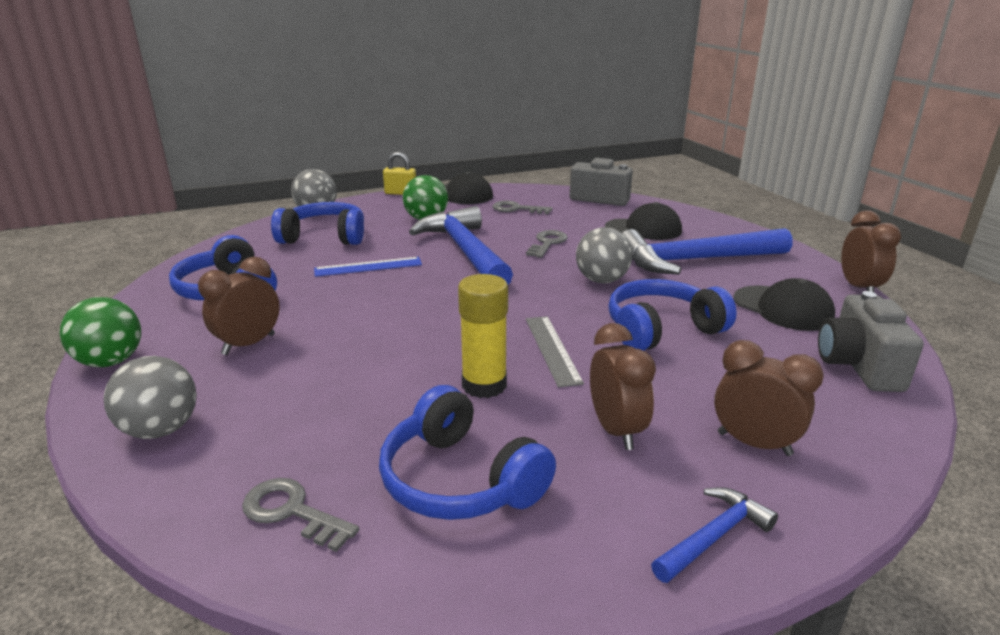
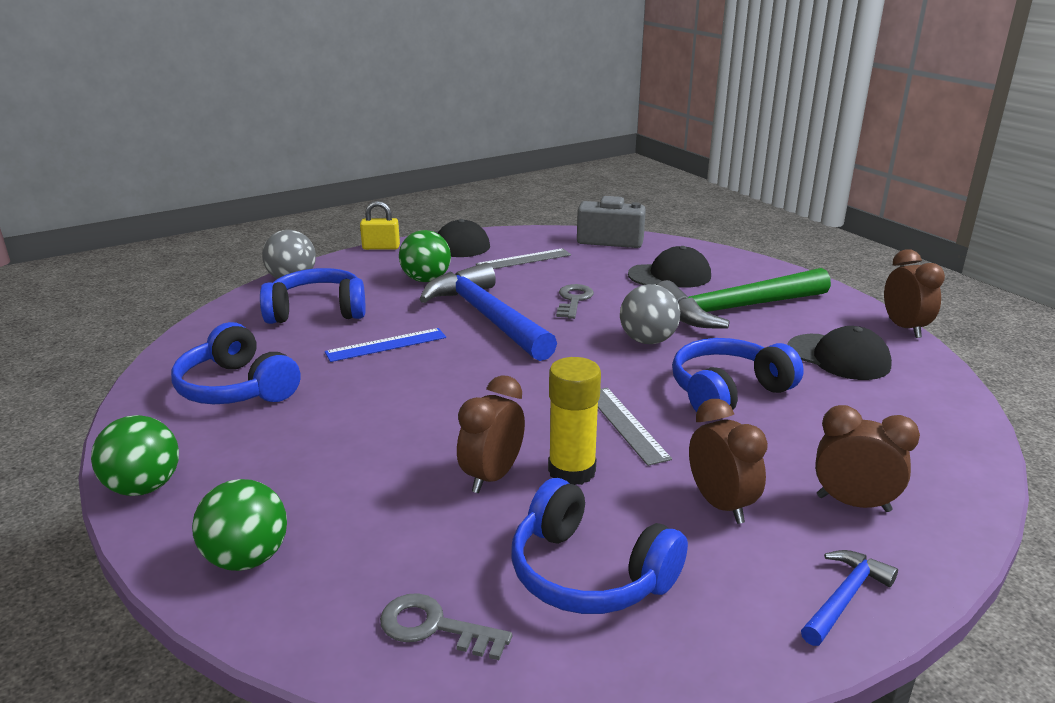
camera: 10 degrees left, 0 degrees up
grey ball [104,356,197,439] -> green ball [192,479,287,571]
brown clock [198,257,280,355] -> brown clock moved to [457,375,525,493]
grey key [493,201,553,214] -> grey ruler [476,248,571,269]
blue hammer [622,228,793,275] -> green hammer [657,268,831,329]
grey camera [818,291,924,392] -> none

